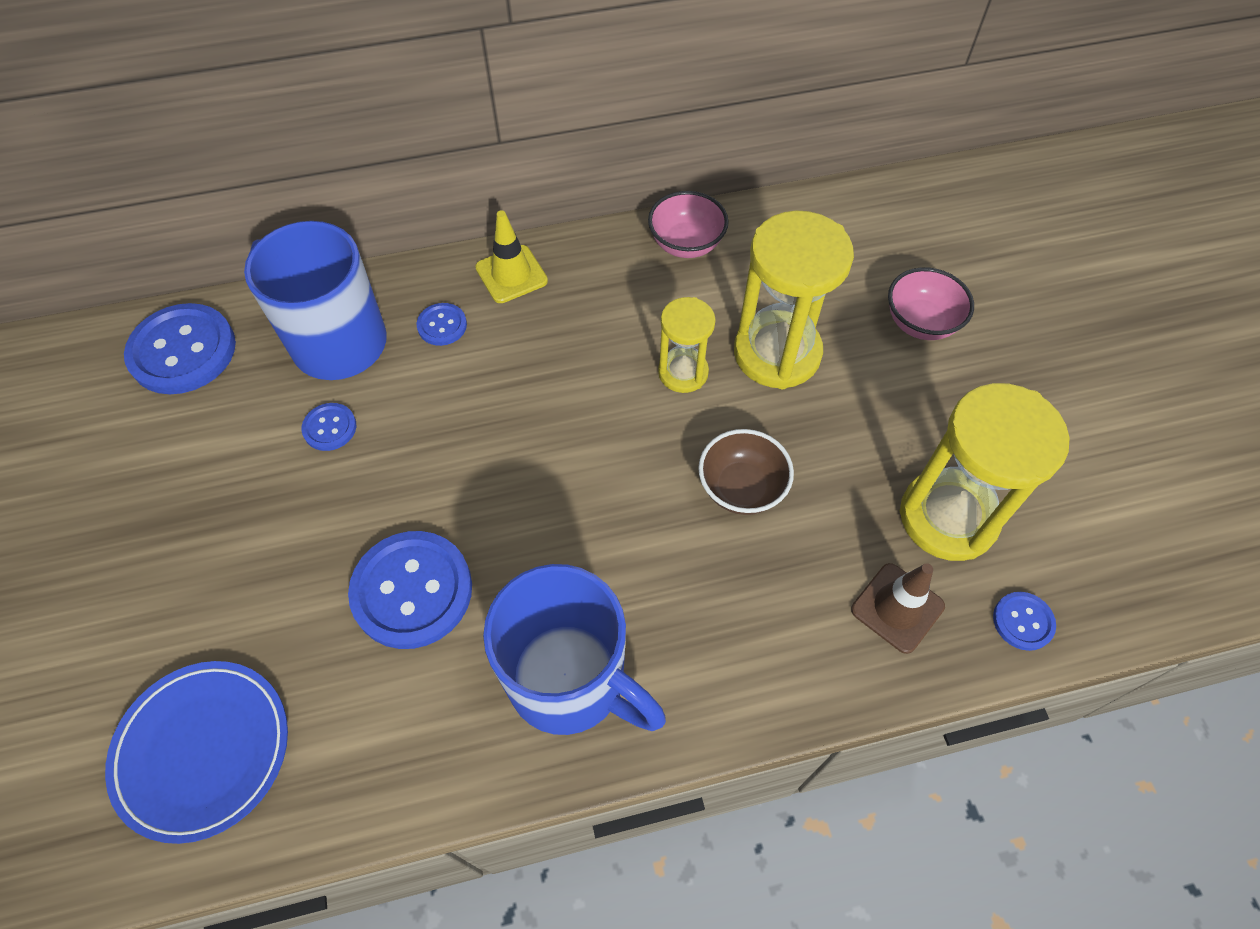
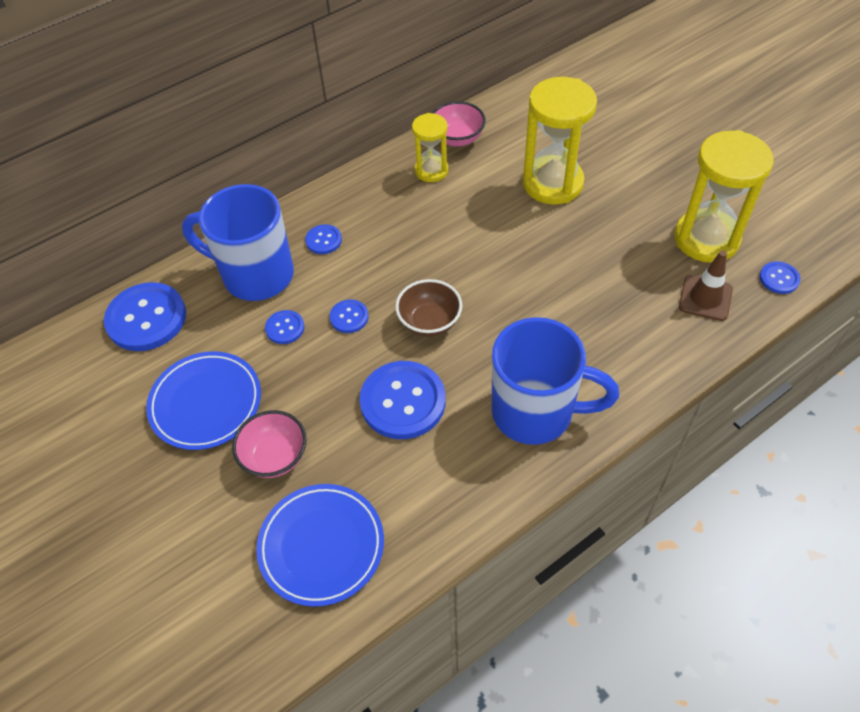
camera: 20 degrees left, 5 degrees down
yellow traffic cone [475,210,548,303] -> none
yellow hourglass [658,297,716,393] -> yellow hourglass moved to [412,113,448,182]
brown bowl [698,429,794,515] -> brown bowl moved to [395,279,462,337]
pink bowl [888,267,974,340] -> pink bowl moved to [232,410,307,478]
none -> blue plate [146,351,261,450]
none -> blue button [330,299,369,333]

